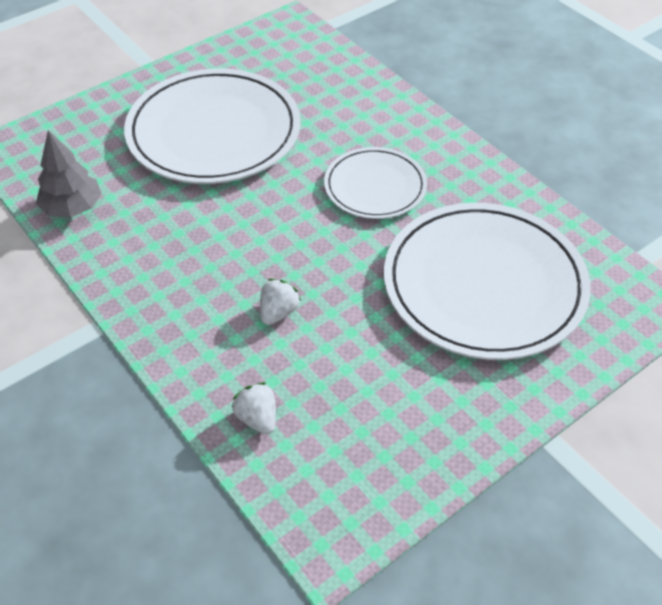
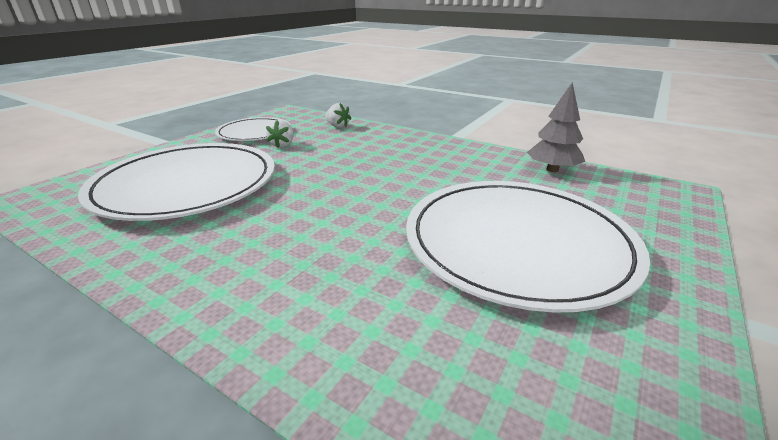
camera: 160 degrees right, 20 degrees down
white strawberry [260,279,301,325] -> white strawberry moved to [266,120,294,148]
white plate [324,147,427,219] -> white plate moved to [215,117,290,141]

